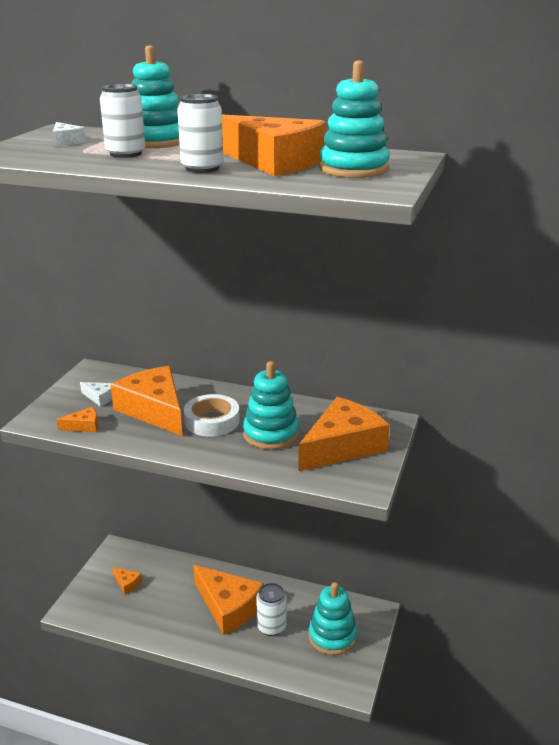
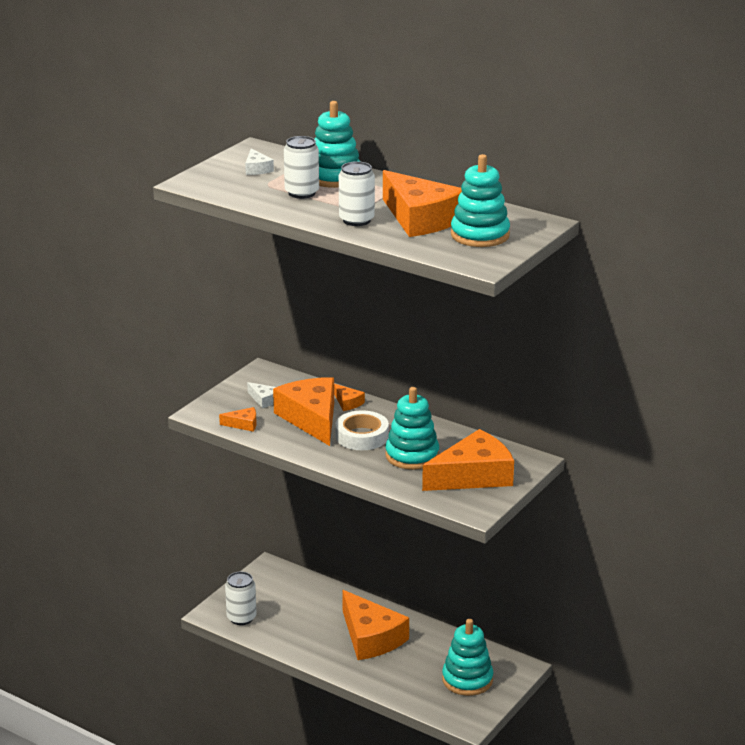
camera: 15 degrees right, 0 degrees up
orange cheese [112,567,142,594] -> orange cheese moved to [334,384,365,411]
white can [256,583,287,636] -> white can moved to [225,572,256,625]

